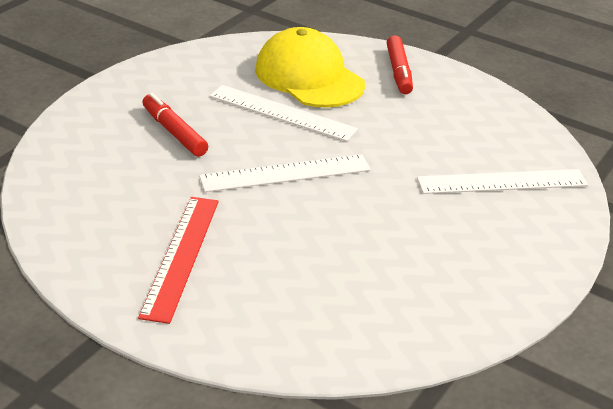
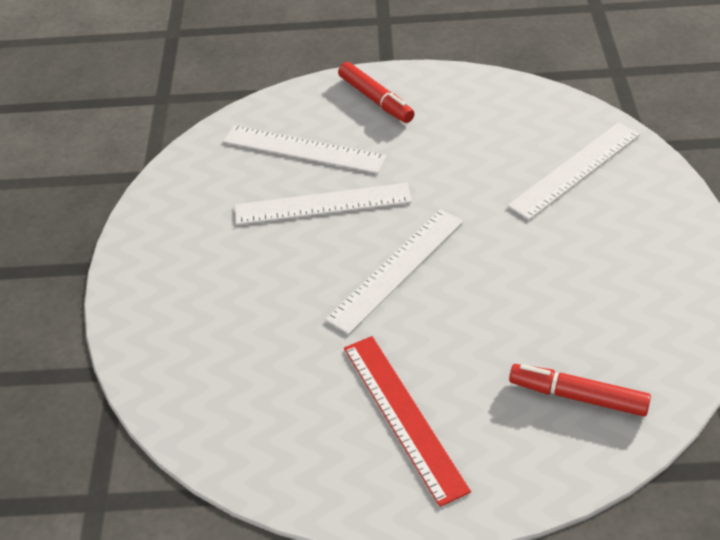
camera: 30 degrees left, 10 degrees up
red marker [142,93,208,157] -> red marker moved to [509,364,651,417]
yellow cap [255,27,365,108] -> white ruler [223,125,387,174]

